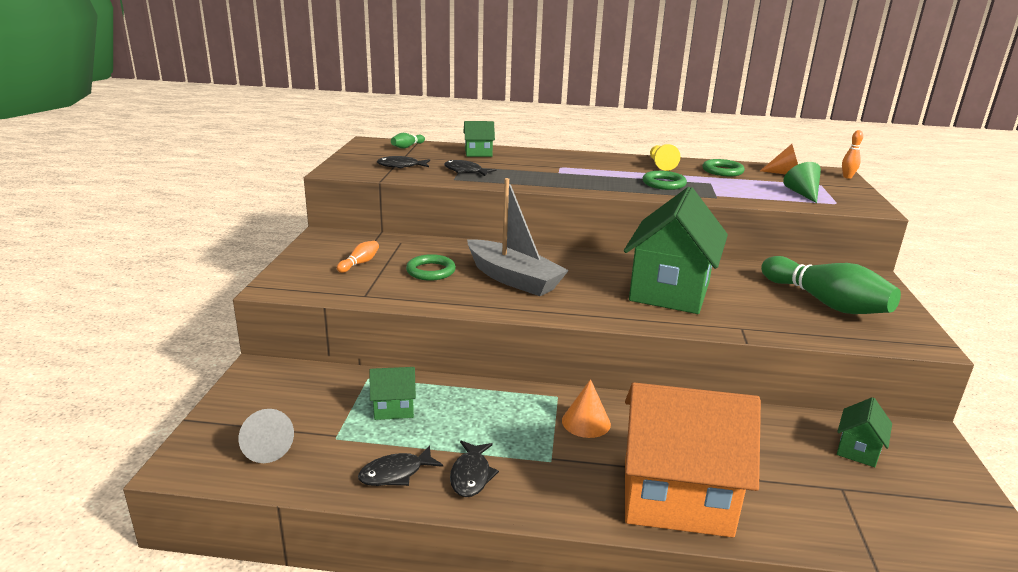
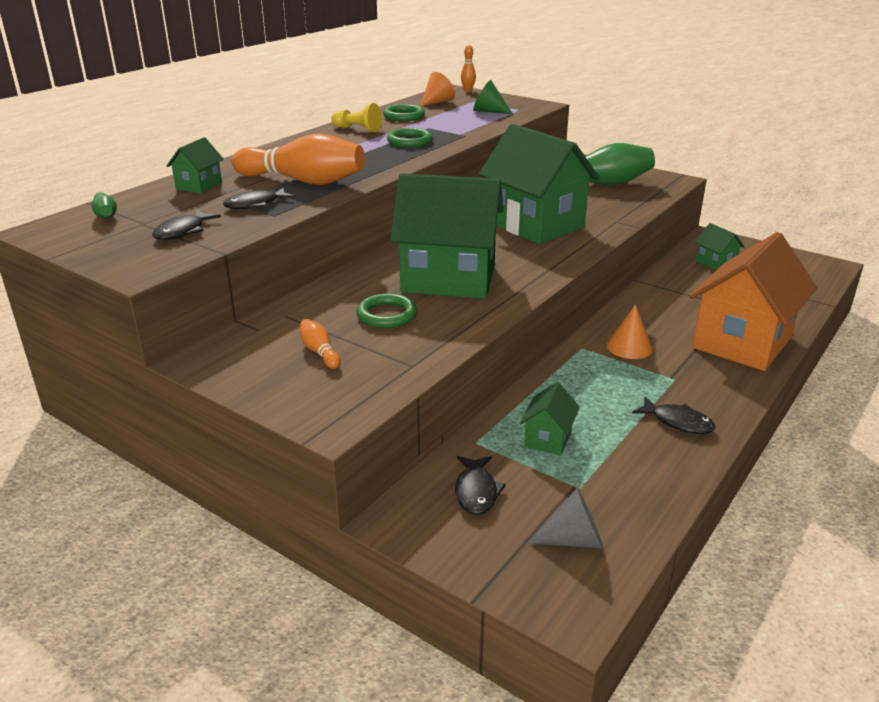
camera: 60 degrees left, 5 degrees up
black fish [358,445,443,486] -> black fish moved to [455,456,506,515]
grey boat [467,178,569,296] -> green house [390,173,503,299]
none -> orange bowling pin [231,133,365,185]

